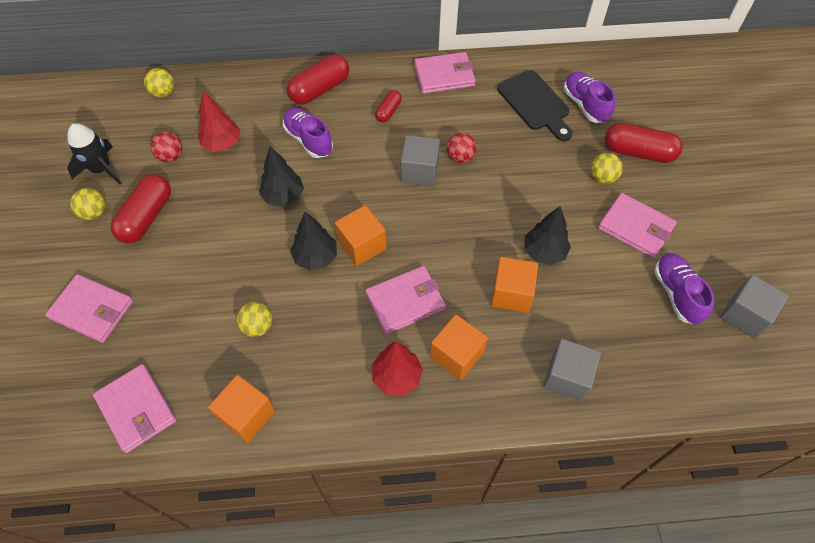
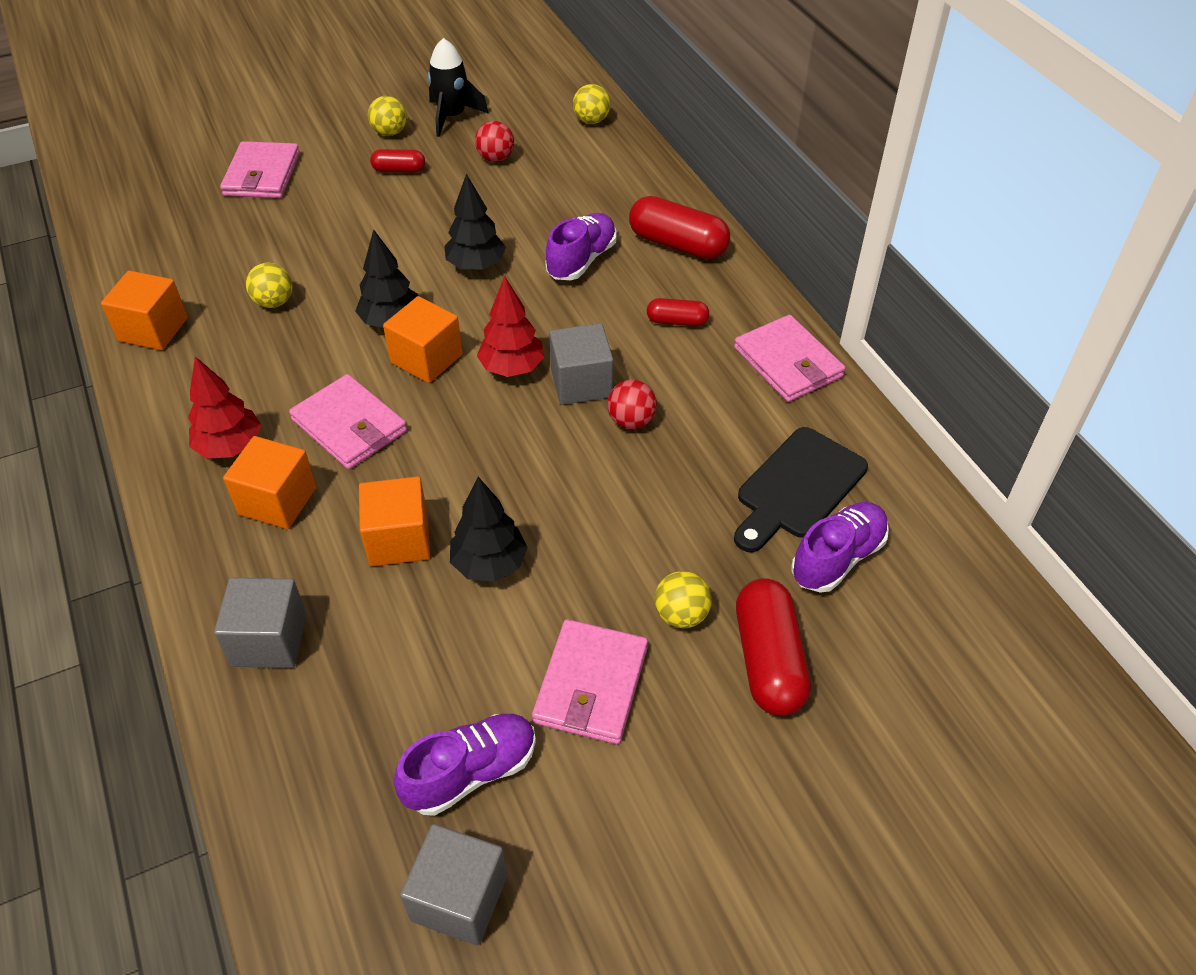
camera: 70 degrees right, 10 degrees down
pink wallet [93,364,177,453] -> none
red capsule [111,174,171,244] -> red capsule [370,149,425,172], size x0.55
red tree [198,91,240,152] -> red tree moved to [477,276,544,377]

